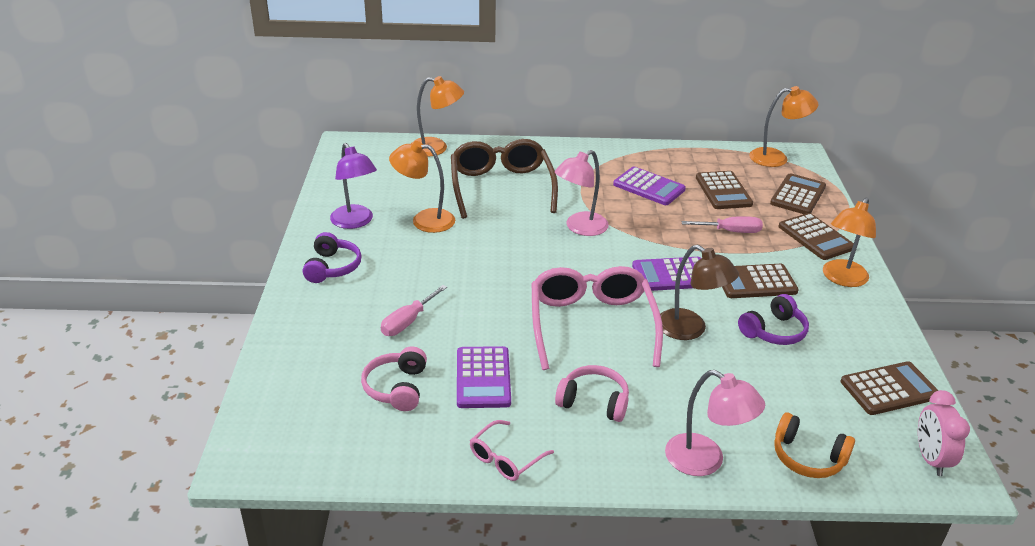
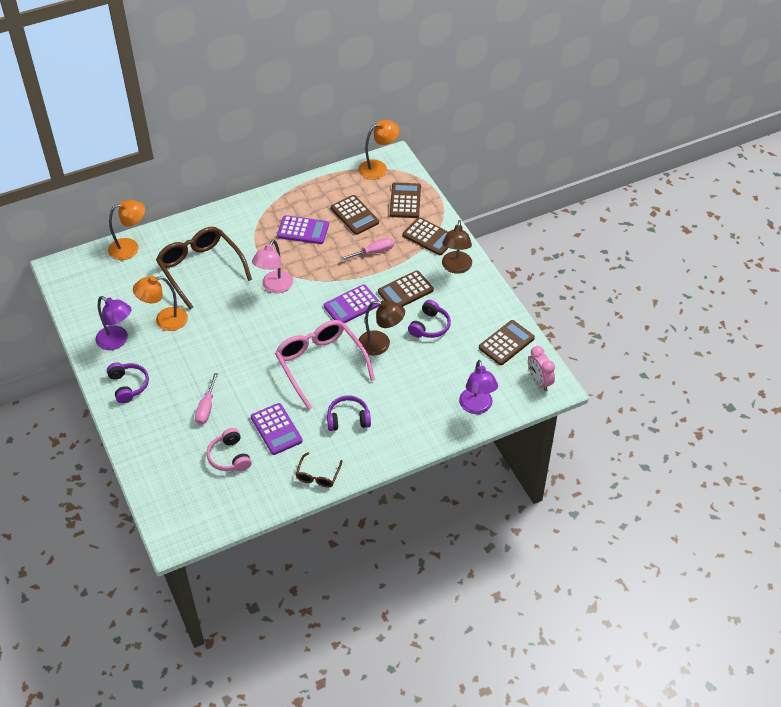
camera: 25 degrees left, 15 degrees up
pink glasses [470,420,554,481] -> brown glasses [296,452,342,488]
pink headphones [555,365,629,422] -> purple headphones [327,395,371,431]
pink lamp [665,370,765,476] -> none
orange headphones [774,412,855,478] -> purple lamp [459,360,498,414]
orange lamp [823,197,876,287] -> brown lamp [442,220,472,274]

